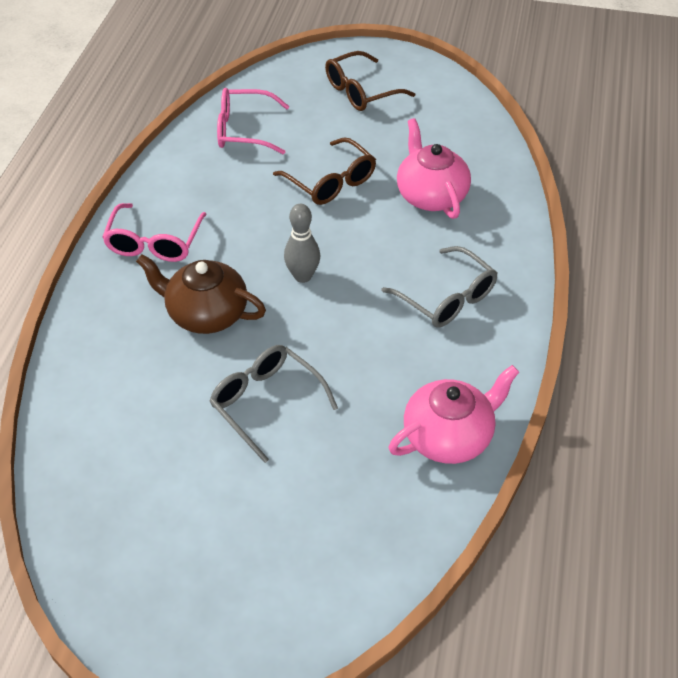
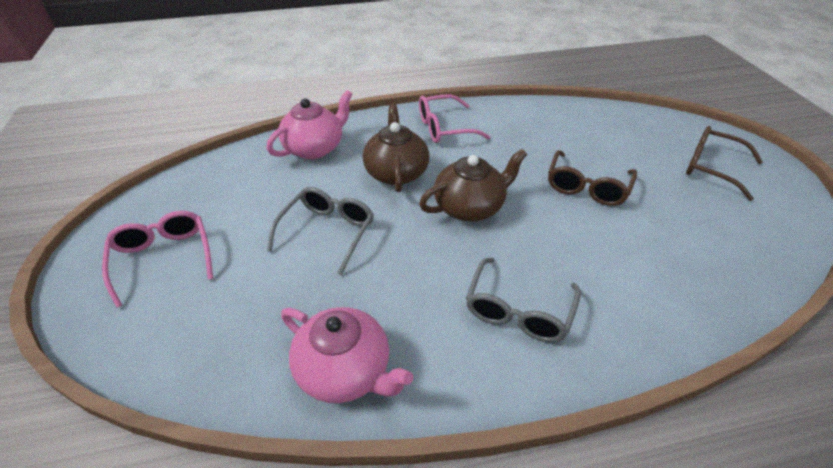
camera: 65 degrees right, 5 degrees down
pink glasses [217,88,289,154] -> pink glasses moved to [102,211,213,307]
grey bowling pin [284,204,320,283] -> brown teapot [419,149,527,221]
pink teapot [397,118,471,219] -> pink teapot moved to [267,90,353,159]

